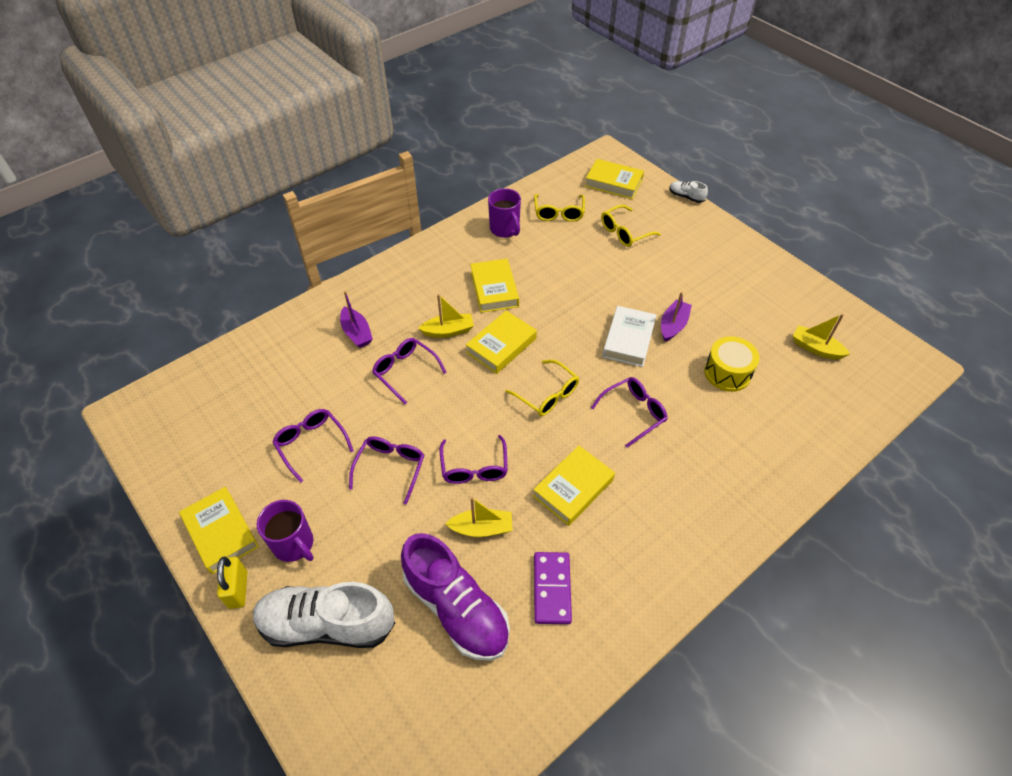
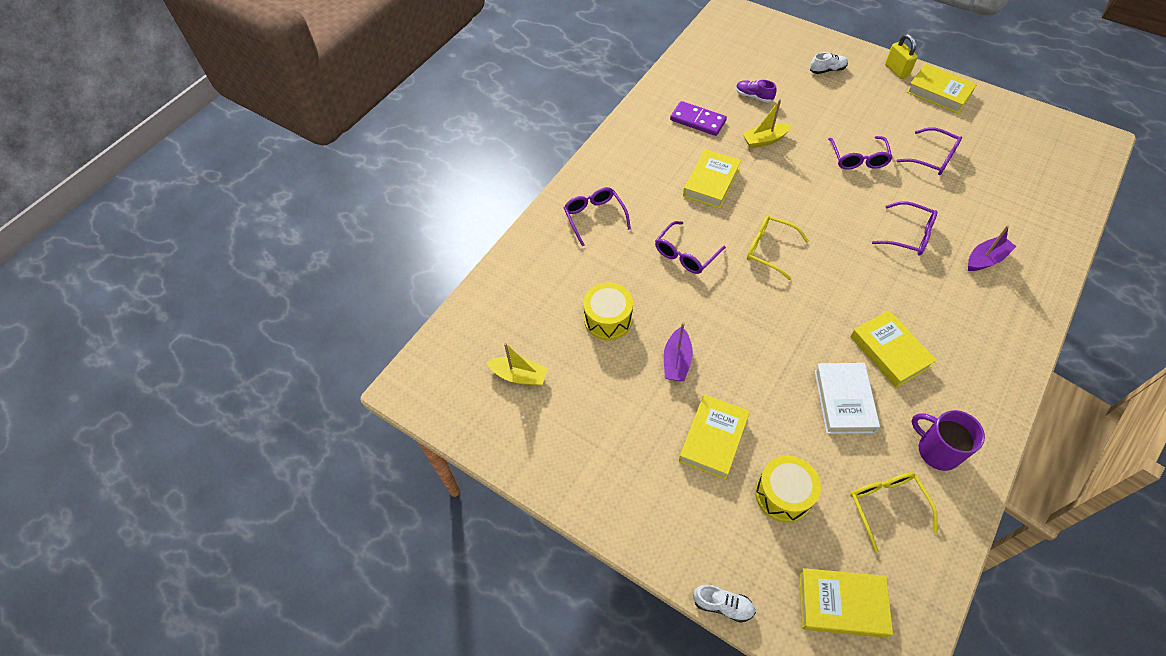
camera: 165 degrees right, 5 degrees up
white shoe [253,582,395,648] -> white shoe [810,52,848,74], size x0.43
purple mug [257,500,313,562] -> none
purple boat [340,291,373,348] -> purple boat turned 105 degrees clockwise [968,225,1016,271]
purple shoe [401,533,510,661] -> purple shoe [736,80,777,102], size x0.43
yellow boat [418,294,474,338] -> none
purple glasses [440,435,508,484] -> purple glasses moved to [564,187,631,247]
yellow book [466,310,537,374] -> yellow book moved to [679,394,750,480]
purple domino [534,552,572,624] -> purple domino turned 45 degrees counterclockwise [670,101,727,136]
yellow glasses [601,205,661,247] -> yellow drum [755,455,821,523]
white book [603,306,656,367] -> white book moved to [814,363,880,434]

